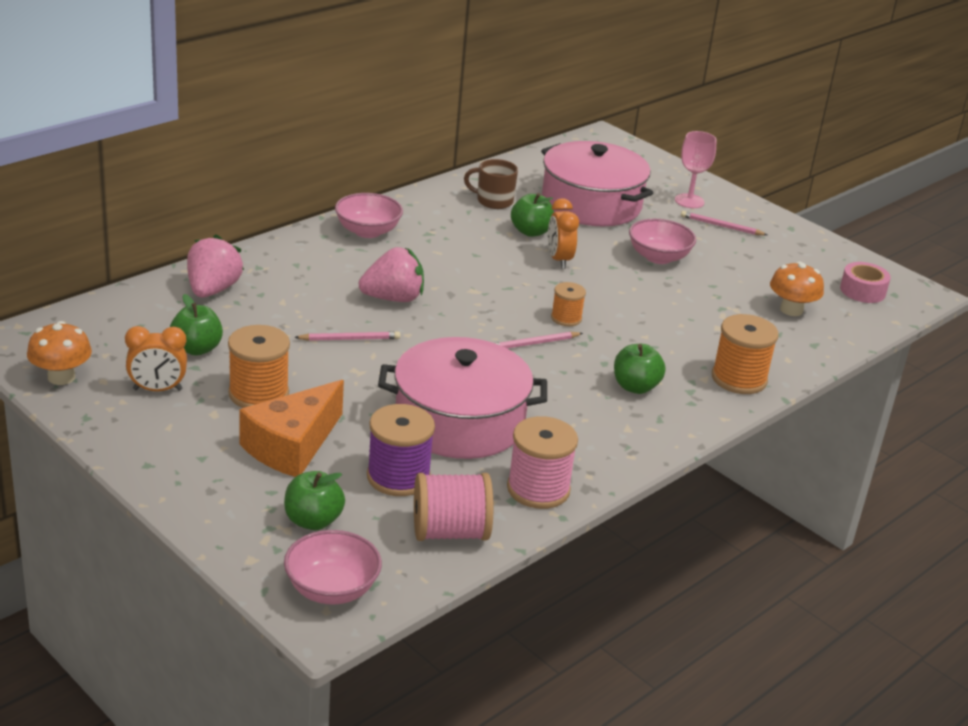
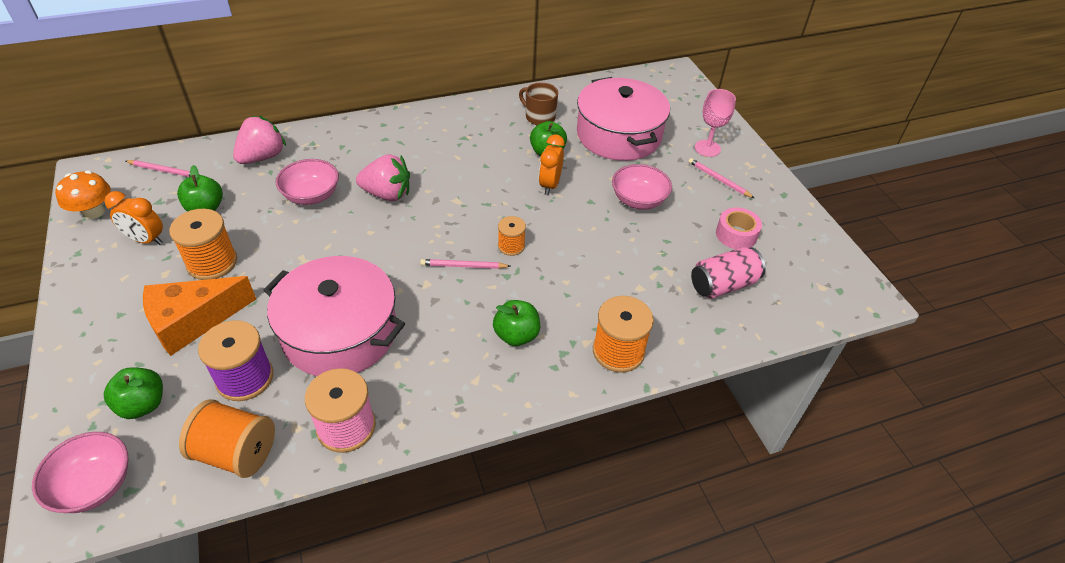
camera: 25 degrees right, 15 degrees up
pink pencil [294,331,400,341] -> pink pencil moved to [126,160,200,177]
pink bowl [335,193,403,238] -> pink bowl moved to [276,159,339,205]
pink spool [414,473,493,541] -> orange spool [179,399,275,478]
orange mushroom [770,262,824,316] -> pink can [691,247,766,298]
pink tape [840,262,891,303] -> pink tape moved to [716,207,762,249]

